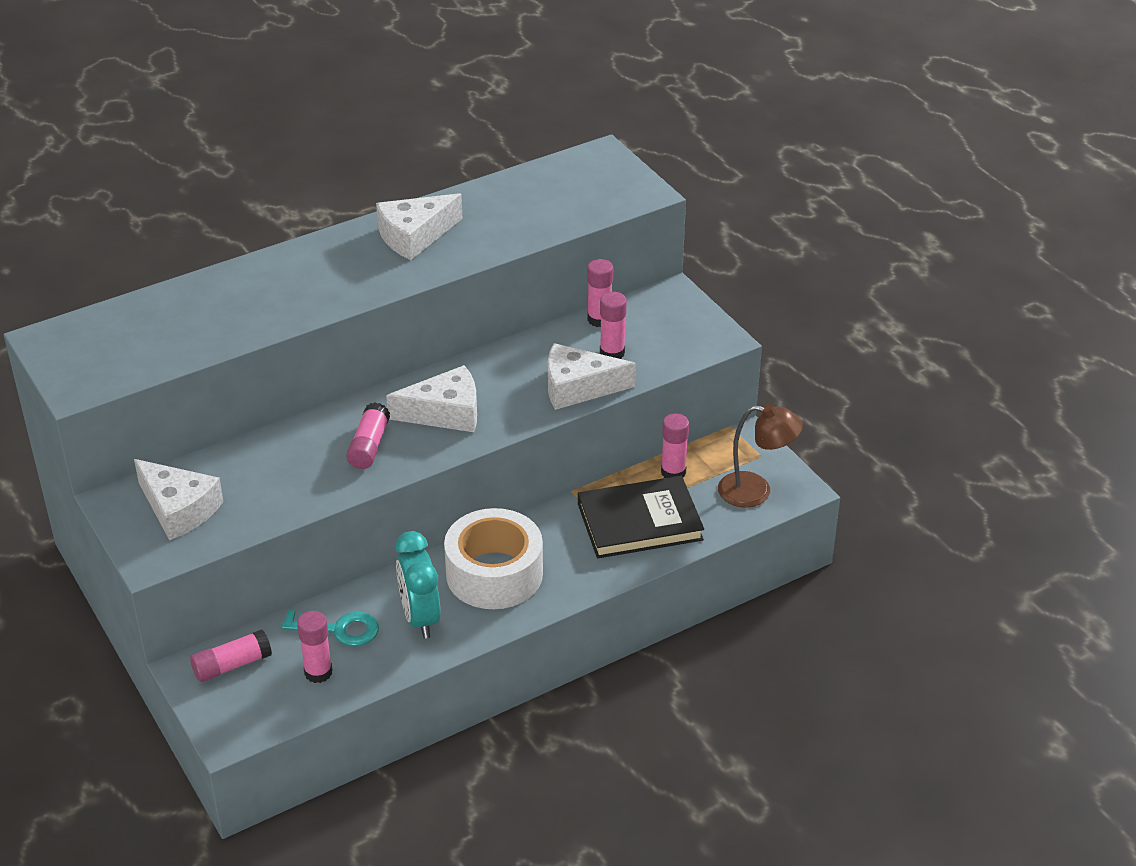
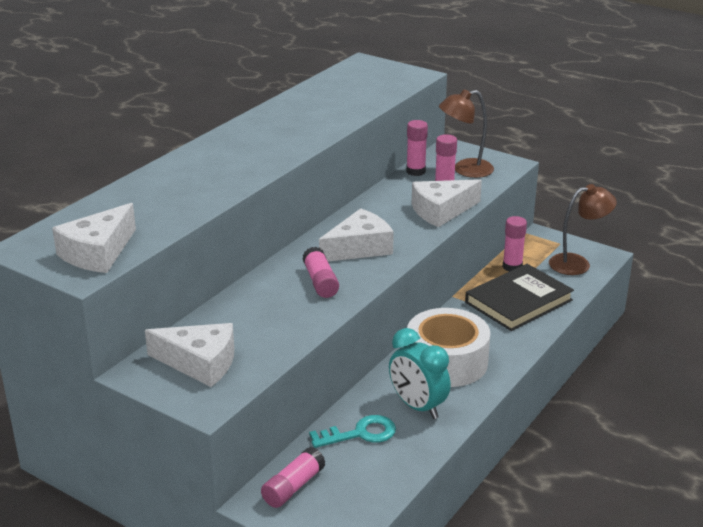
camera: 25 degrees left, 10 degrees down
pink glue stick [297,611,332,683] -> none
white cheese [376,193,463,260] -> white cheese moved to [52,203,136,273]
none -> brown lamp [439,89,494,178]

